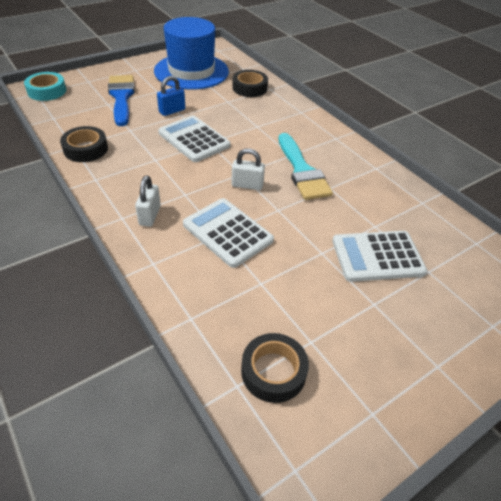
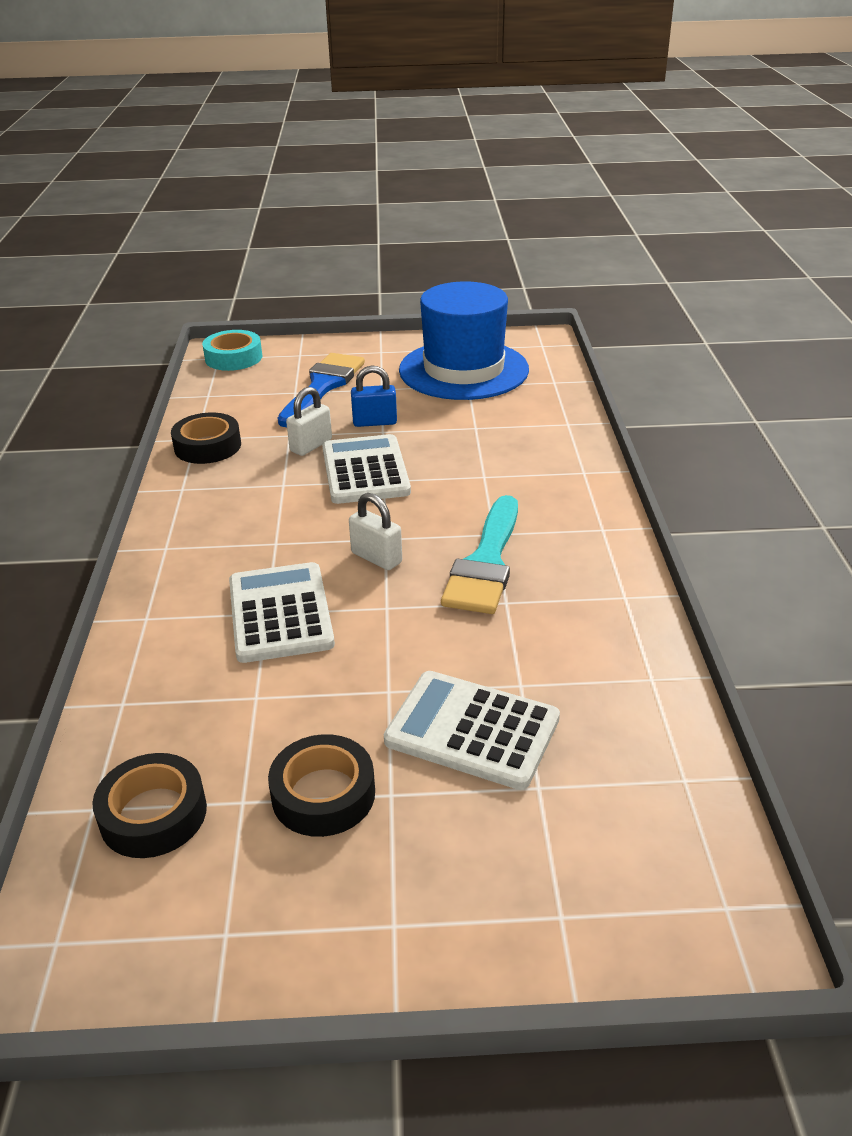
camera: 35 degrees right, 10 degrees down
white padlock [135,176,161,227] -> white padlock moved to [286,387,332,456]
black tape [232,70,268,97] -> black tape moved to [268,734,375,837]

